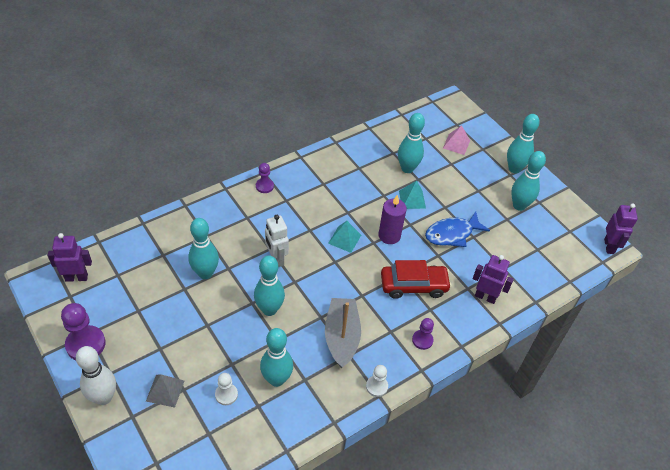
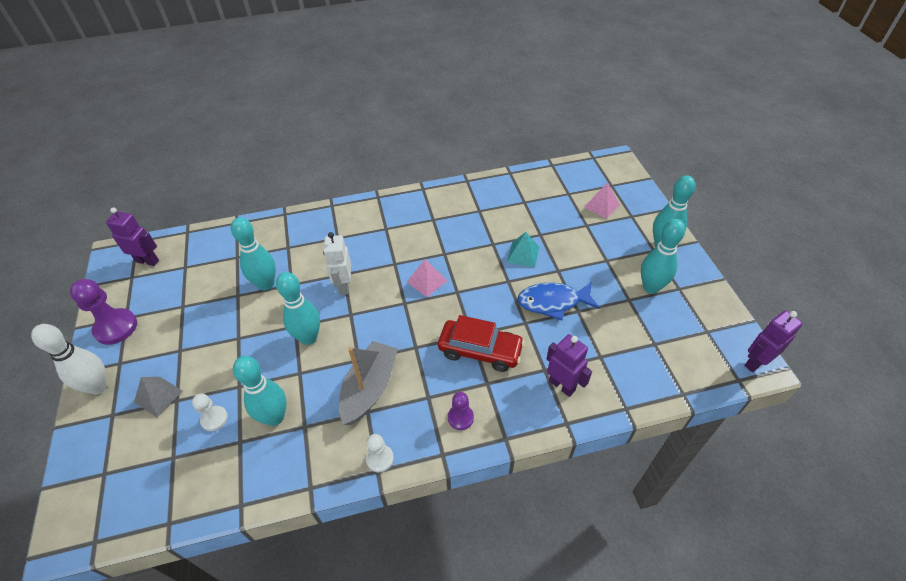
camera: 25 degrees right, 0 degrees up
purple pawn [256,163,274,193] -> none
turquoise pyramid [328,221,361,253] -> pink pyramid [407,259,447,297]
purple candle [378,195,407,244] -> none
turquoise bowling pin [398,113,425,173] -> none
purple robot [604,203,638,254] -> purple robot turned 150 degrees counterclockwise [744,311,803,372]

